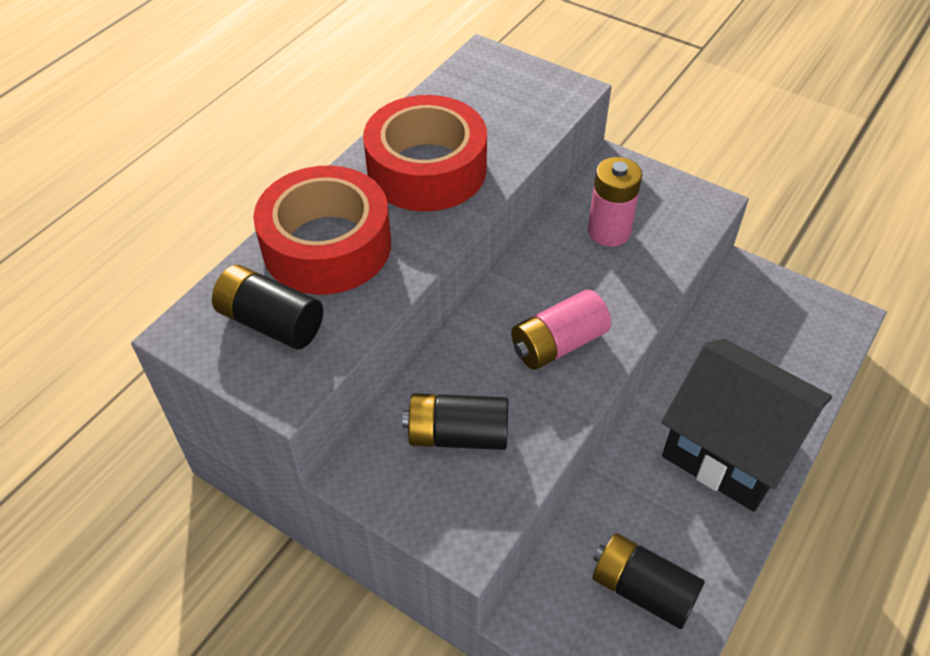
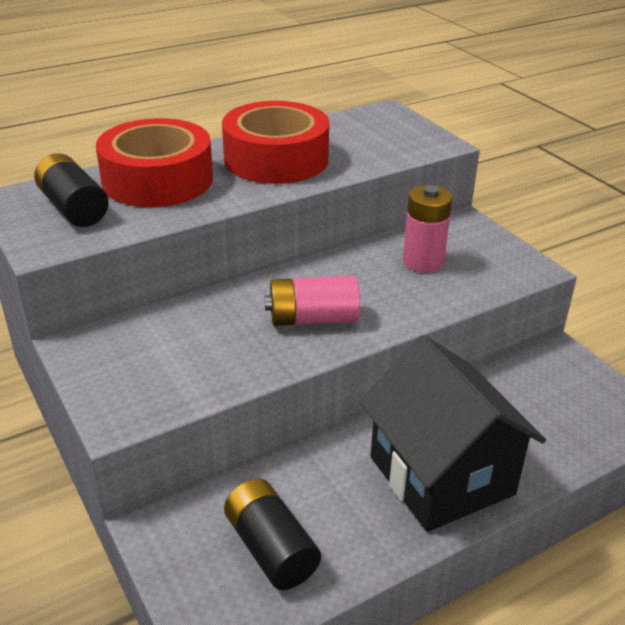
camera: 25 degrees right, 15 degrees down
black battery [402,393,509,450] -> none

